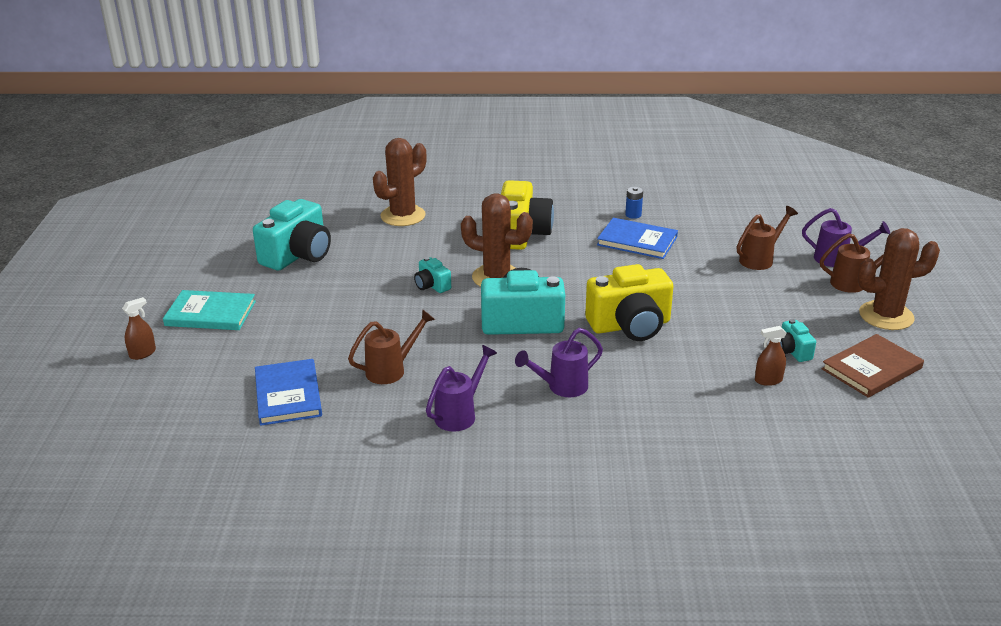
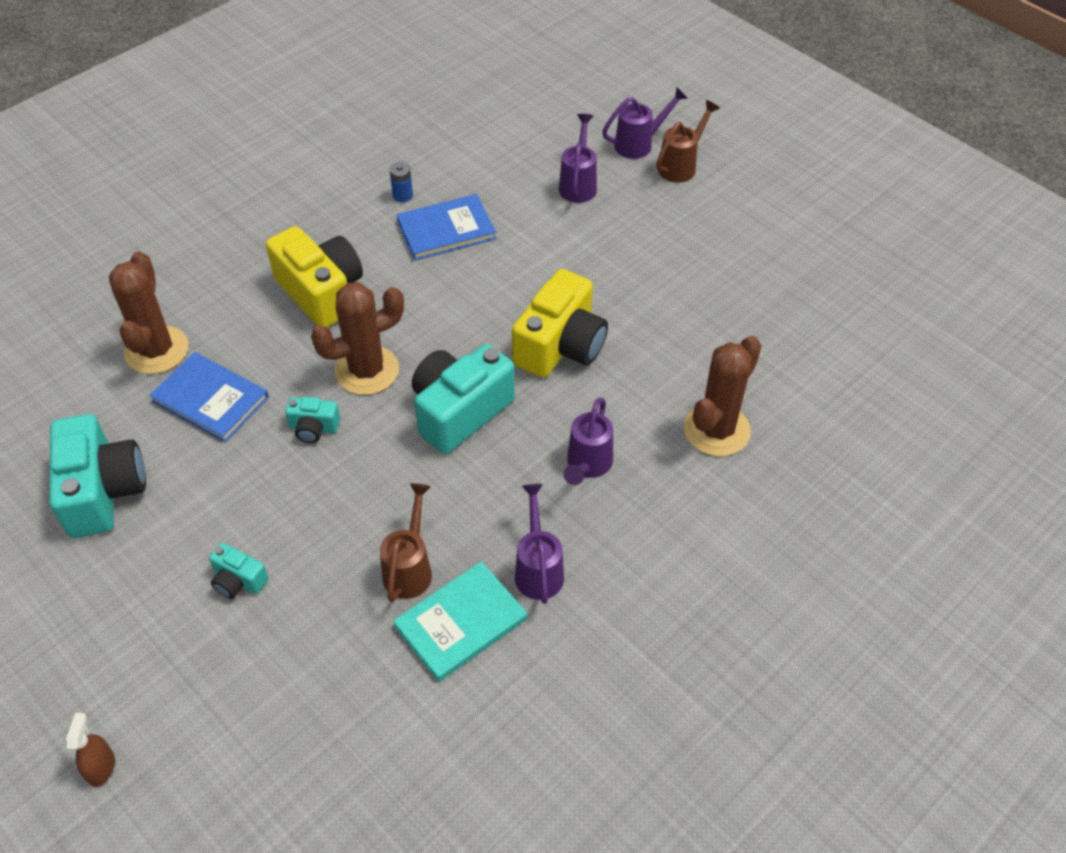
camera: 45 degrees left, 20 degrees up
turquoise book [163,290,256,330] -> turquoise book moved to [393,561,527,682]
blue book [255,359,322,426] -> blue book moved to [149,352,269,443]
brown watering can [737,206,798,270] -> purple watering can [559,114,597,203]
brown spray bottle [755,326,786,386] -> none
turquoise camera [780,319,816,362] -> turquoise camera moved to [209,543,269,599]
brown book [822,334,924,398] -> none
brown cactus [858,228,940,330] -> brown cactus moved to [684,336,762,456]

